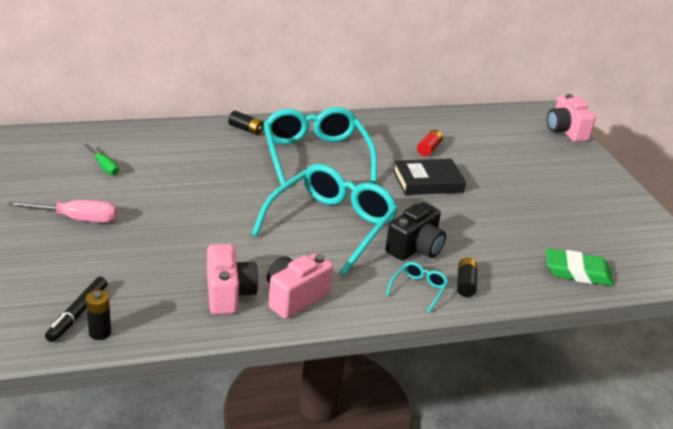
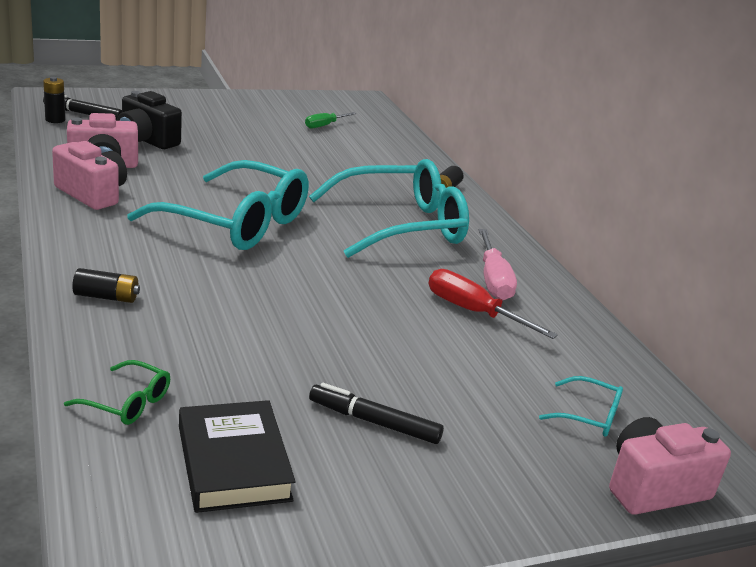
camera: 85 degrees right, 5 degrees down
pink screwdriver [7,200,117,223] -> pink screwdriver moved to [479,229,517,300]
black camera [385,202,446,261] -> black camera moved to [117,91,182,149]
turquoise glasses [386,262,448,313] -> turquoise glasses moved to [539,376,623,437]
black book [393,159,466,195] -> black book moved to [179,400,296,513]
red battery [417,129,443,156] -> red screwdriver [428,269,558,339]
green eraser [546,249,613,286] -> green glasses [64,360,170,425]
none -> black marker [309,383,444,444]

